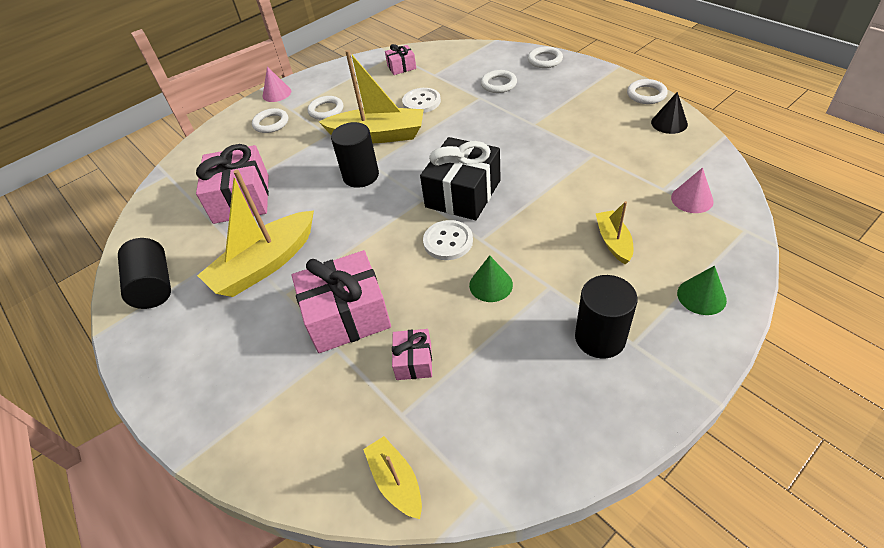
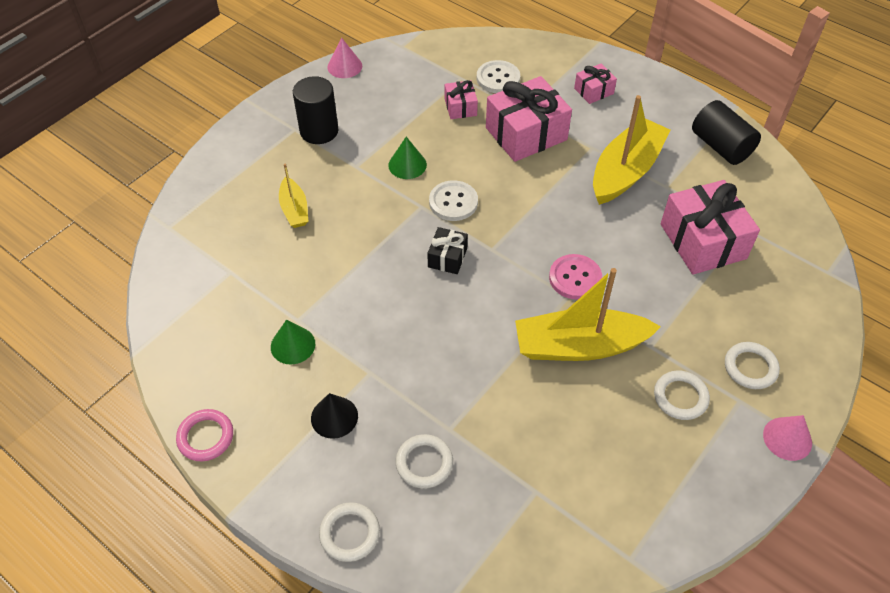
camera: 165 degrees right, 5 degrees up
black cylinder [331,122,379,188] -> pink button [549,254,602,300]
yellow boat [363,436,422,519] -> none
pink gift [385,44,416,75] -> pink gift moved to [574,64,617,104]
white button [402,88,441,113] -> white button moved to [477,60,520,93]
black gift [420,137,501,220] -> black gift [427,227,468,274], size x0.50
white ring [627,79,668,104] -> pink ring [176,409,233,461]
black cone [651,92,688,134] -> black cone moved to [311,393,358,439]
pink cone [671,167,714,213] -> pink cone moved to [327,37,362,78]
green cone [677,266,727,315] -> green cone moved to [271,320,315,364]

